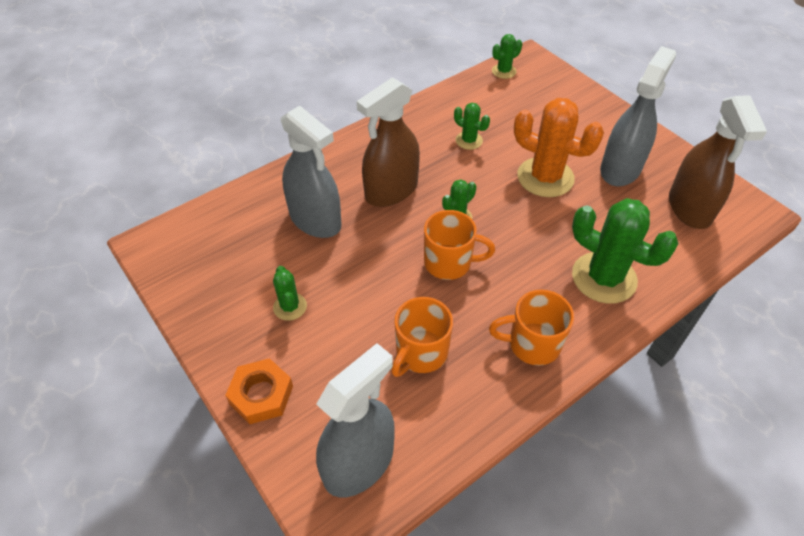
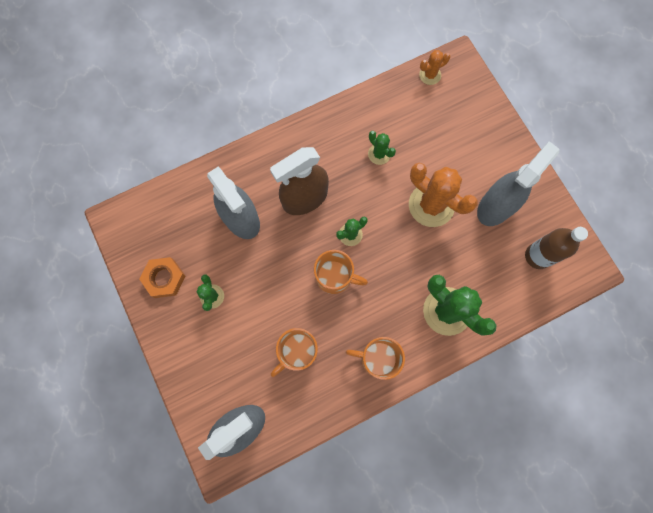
camera: 10 degrees right, 25 degrees up
orange nut [225,358,293,424] -> orange nut moved to [139,257,186,298]
green cactus [492,34,522,79] -> orange cactus [419,50,450,85]
brown spray bottle [669,95,767,229] -> brown bottle [525,227,588,269]

